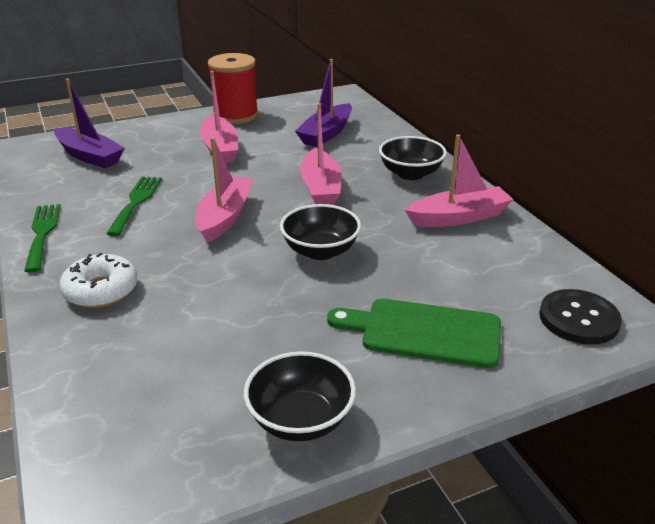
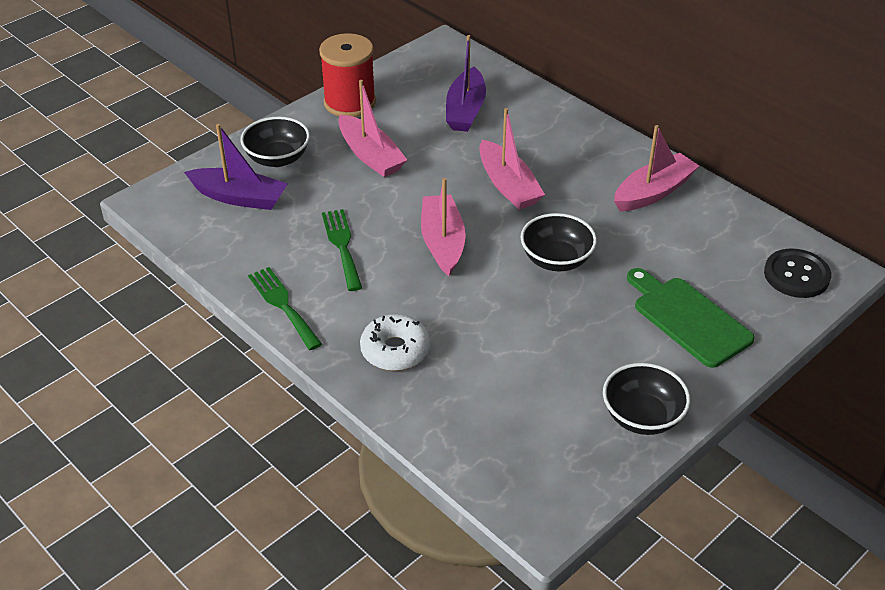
camera: 20 degrees left, 10 degrees up
green cutting board [327,299,501,368] -> green cutting board turned 60 degrees clockwise [627,268,755,368]
black bowl [379,136,447,180] -> black bowl moved to [240,117,310,167]

